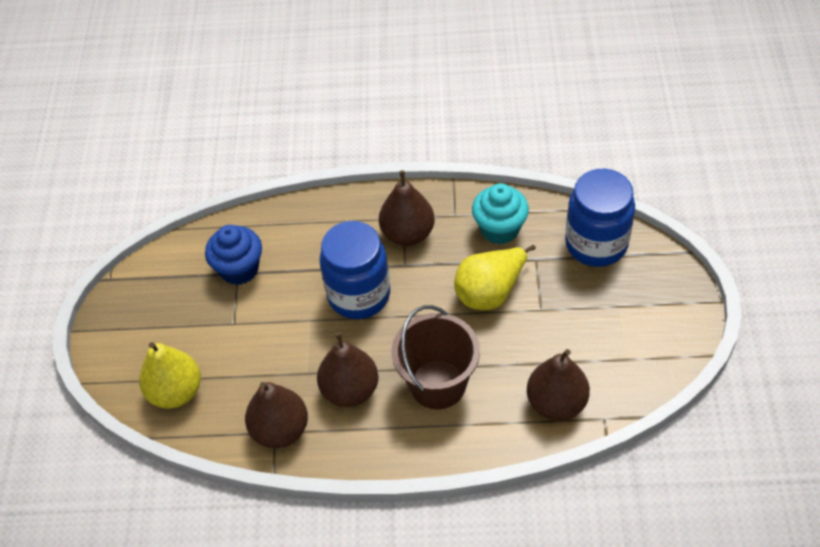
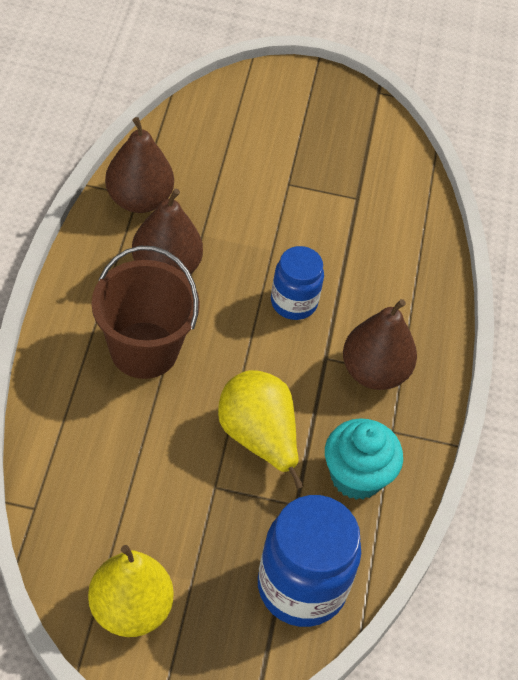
camera: 90 degrees right, 0 degrees up
yellow pear [139,342,201,409] -> yellow pear moved to [88,545,174,637]
blue cupcake [205,225,262,285] -> none
blue jar [320,221,390,319] -> blue jar [271,246,324,320], size x0.61
brown pear [527,349,590,421] -> none

